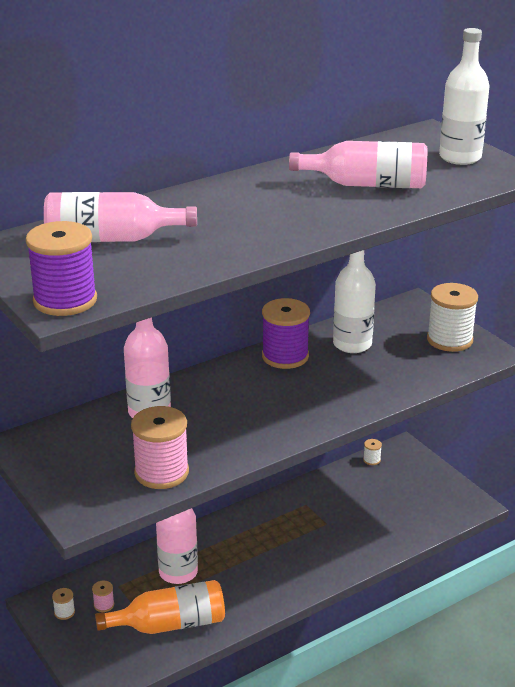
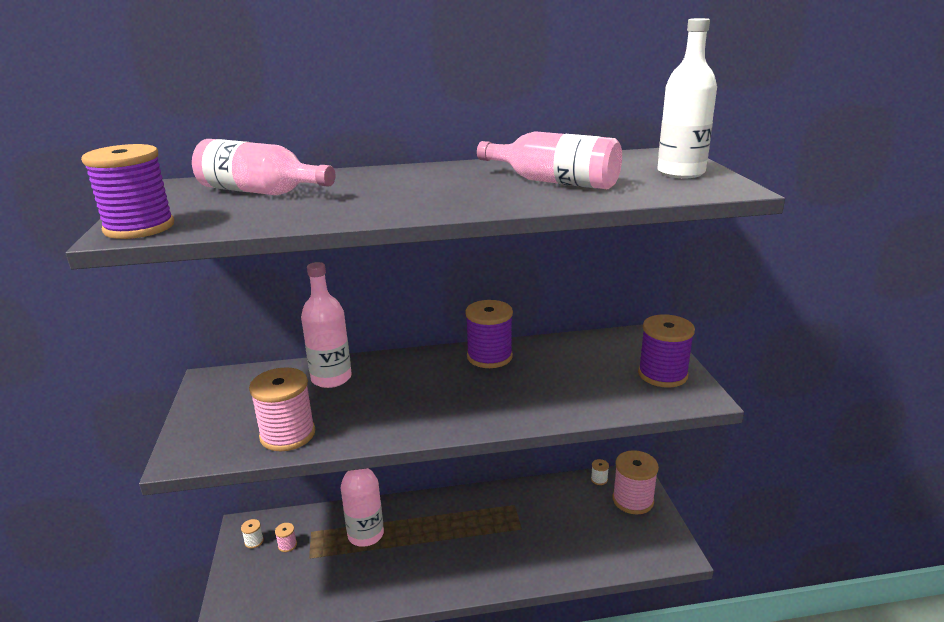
camera: 25 degrees right, 5 degrees down
orange bottle [95,580,225,634] -> none
white bottle [333,250,376,353] -> none
white spool [427,283,478,352] -> purple spool [638,314,695,388]
none -> pink spool [612,450,659,514]

